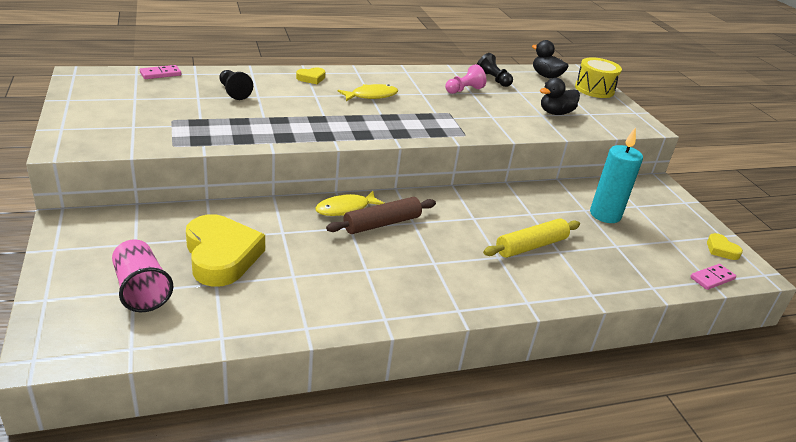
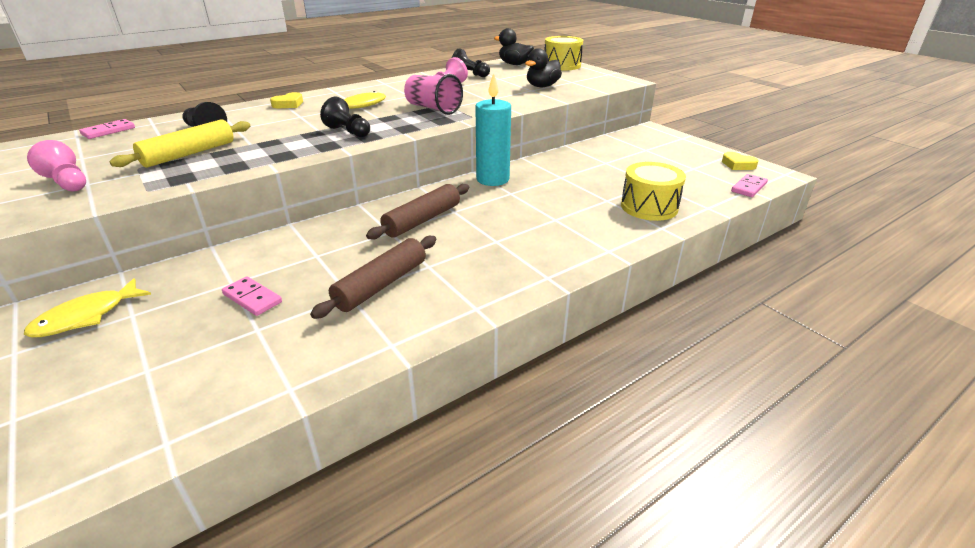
camera: 15 degrees left, 0 degrees up
pink cup [112,240,173,312] -> pink cup moved to [404,74,463,115]
yellow heart [186,214,265,287] -> pink domino [222,277,282,316]
yellow fish [315,191,384,216] -> yellow fish moved to [24,278,151,338]
yellow rolling pin [483,218,580,258] -> yellow rolling pin moved to [109,119,250,168]
turquoise candle [590,127,643,223] -> turquoise candle moved to [476,73,511,186]
none -> pink pawn [27,140,86,192]
none -> brown rolling pin [310,236,437,319]
none -> black pawn [320,97,370,137]
none -> yellow drum [621,162,686,221]

